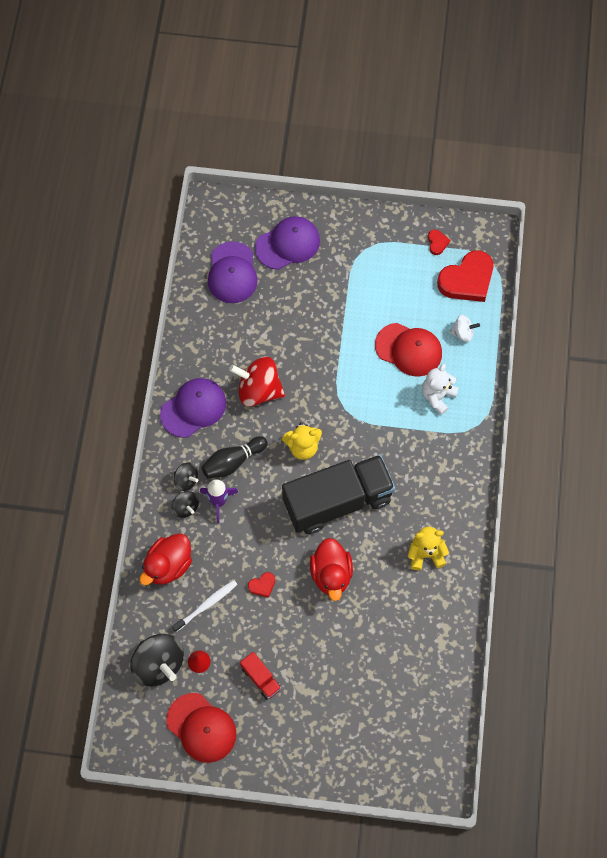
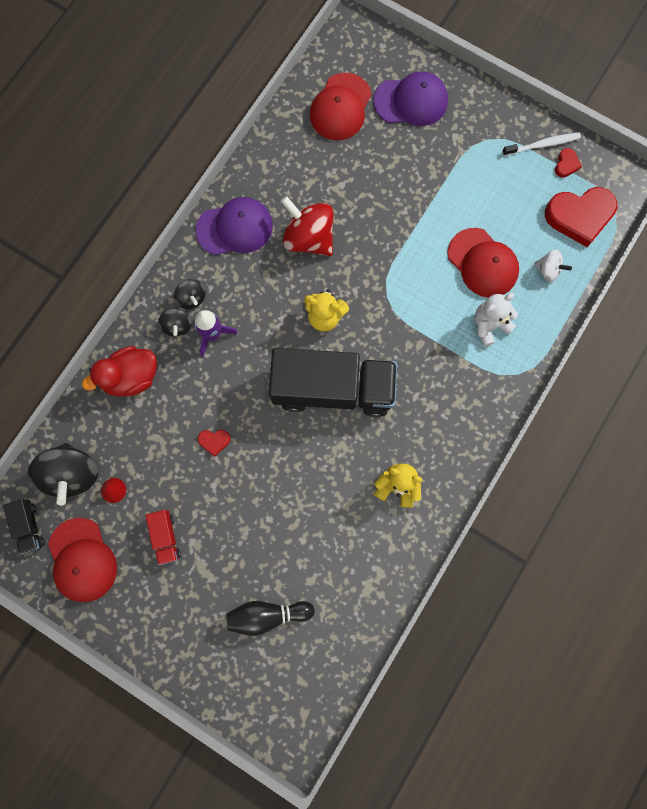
camera: 25 degrees right, 10 degrees up
white toothbrush [172,580,238,632] -> white toothbrush moved to [502,132,581,156]
black bowling pin [201,436,268,478] -> black bowling pin moved to [226,601,315,636]
purple cap [208,241,258,303] -> red cap [310,73,372,140]
red duck [310,538,353,601] -> none
none -> black truck [3,499,45,555]

